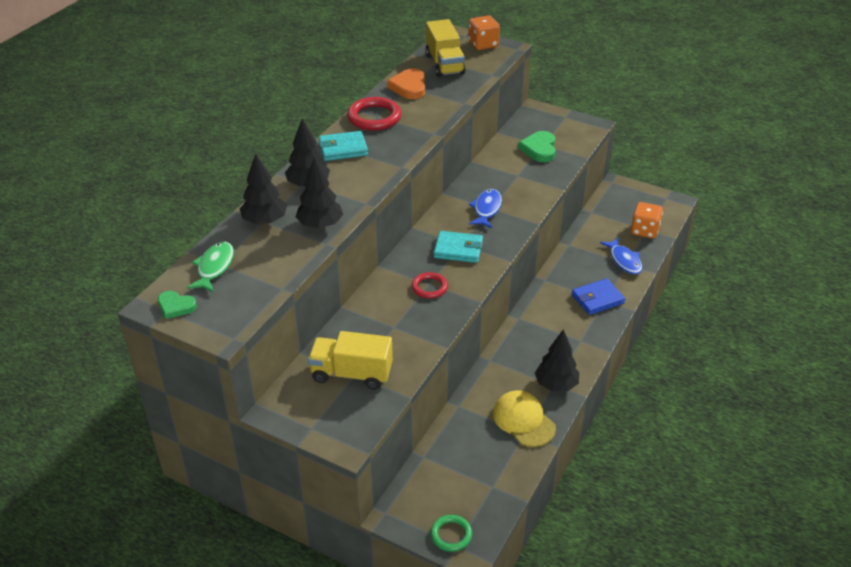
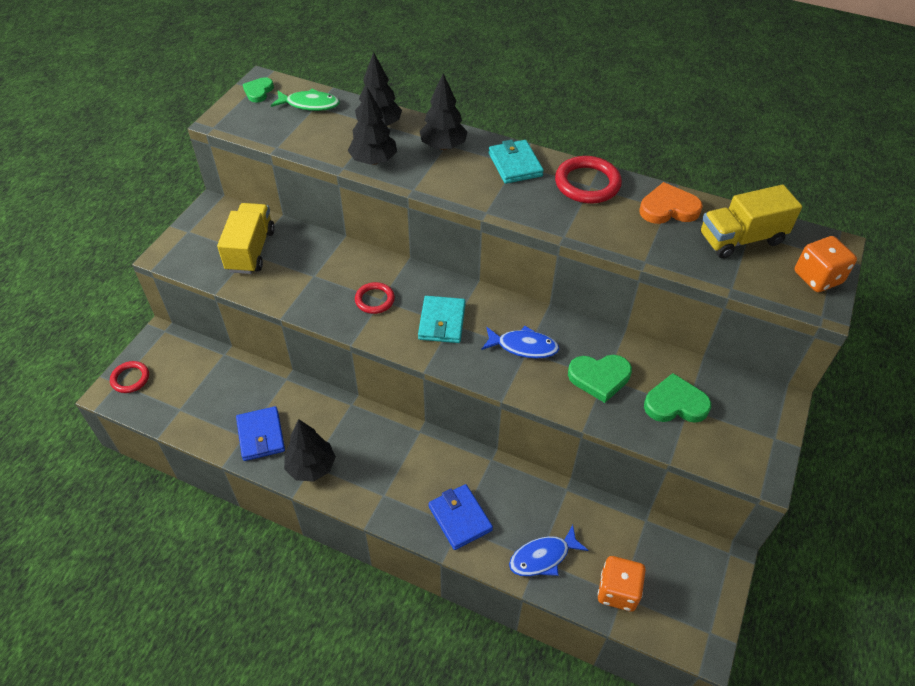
camera: 85 degrees right, 10 degrees up
green ring [431,515,472,552] -> red ring [110,361,149,393]
yellow cap [493,390,556,447] -> blue wallet [236,406,285,461]
none -> green heart [568,355,632,403]

